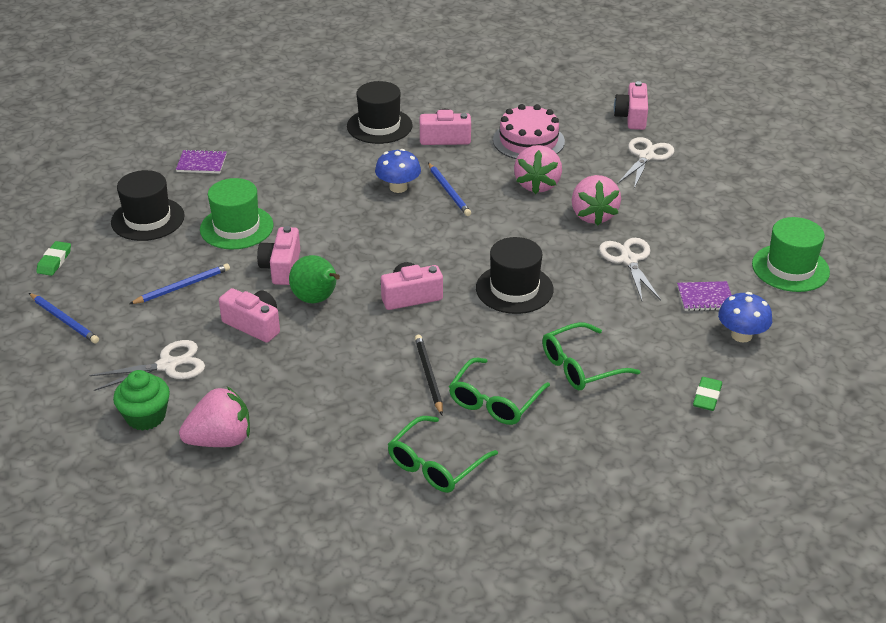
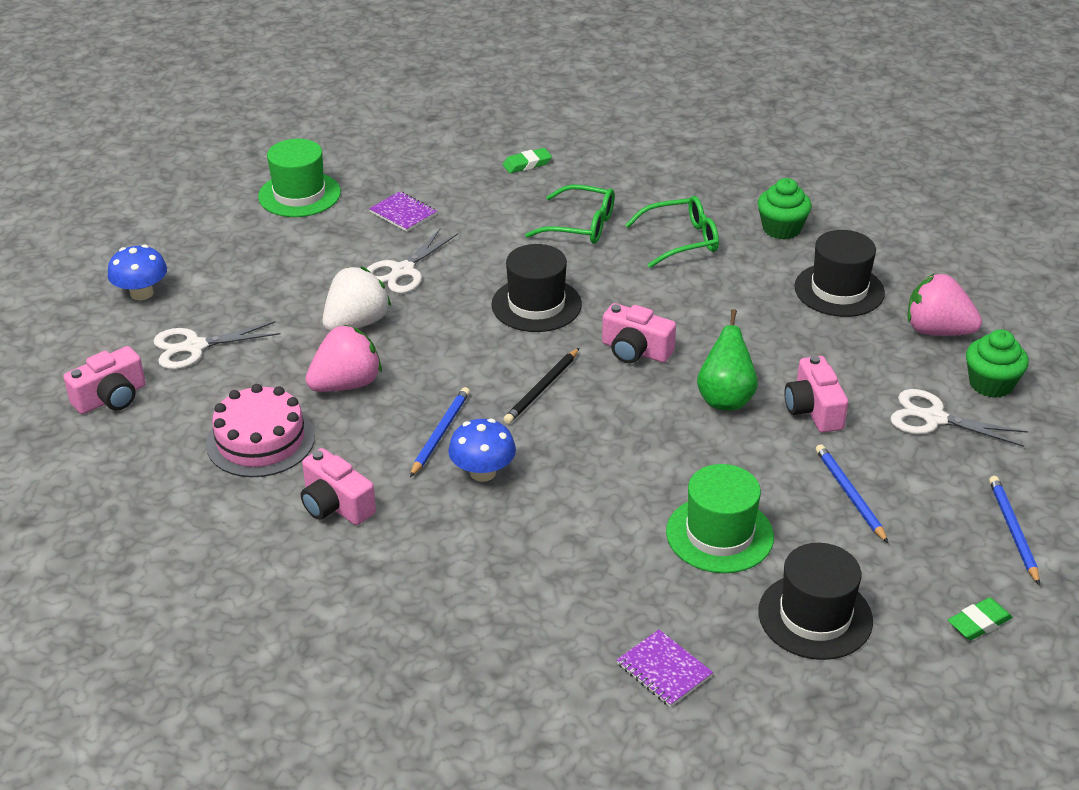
camera: 135 degrees left, 0 degrees up
blue pencil [129,263,230,304] -> blue pencil turned 60 degrees clockwise [816,444,888,543]
pink camera [257,226,300,285] -> none
black hat [347,81,413,144] -> black hat moved to [794,230,885,317]
green glasses [388,416,498,493] -> green cupcake [757,178,812,240]
black pencil [415,335,443,415] -> black pencil moved to [503,348,579,424]
pink strawberry [571,175,621,225] -> white strawberry [322,266,391,332]
blue mushroom [718,292,772,343] -> blue mushroom moved to [108,245,167,301]

